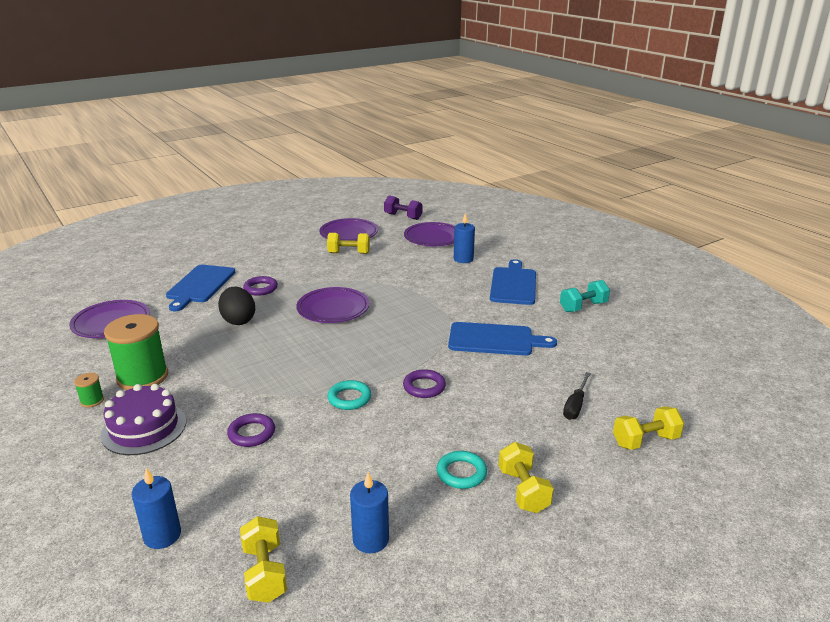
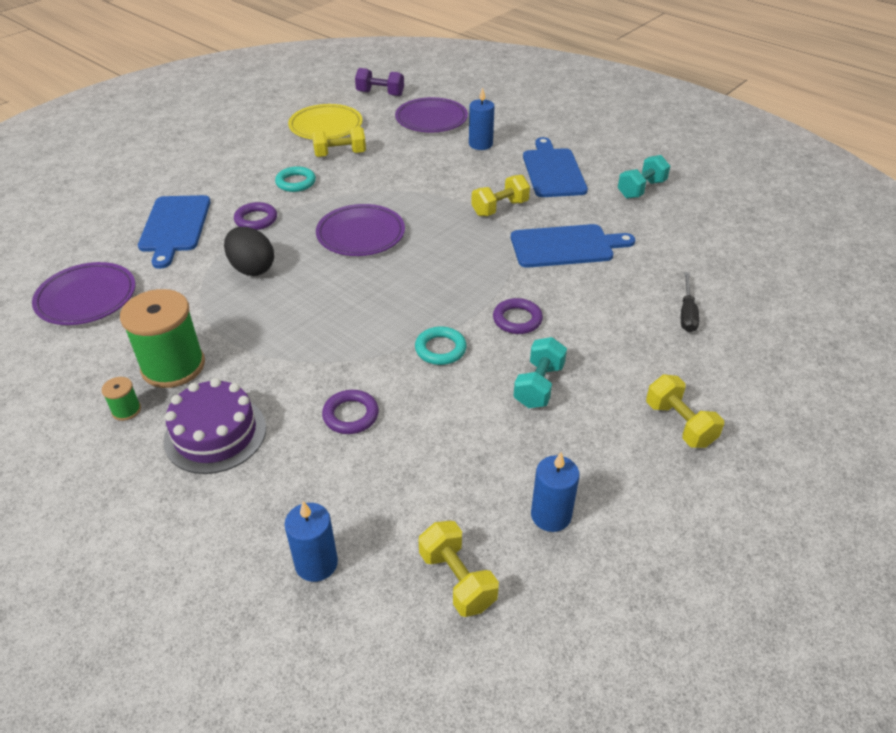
camera: 15 degrees left, 15 degrees up
purple plate [319,218,378,241] -> yellow plate [288,104,363,139]
turquoise ring [437,451,487,489] -> turquoise ring moved to [275,166,316,192]
yellow dumbbell [613,406,684,450] -> yellow dumbbell moved to [471,175,530,216]
none -> turquoise dumbbell [513,337,567,408]

